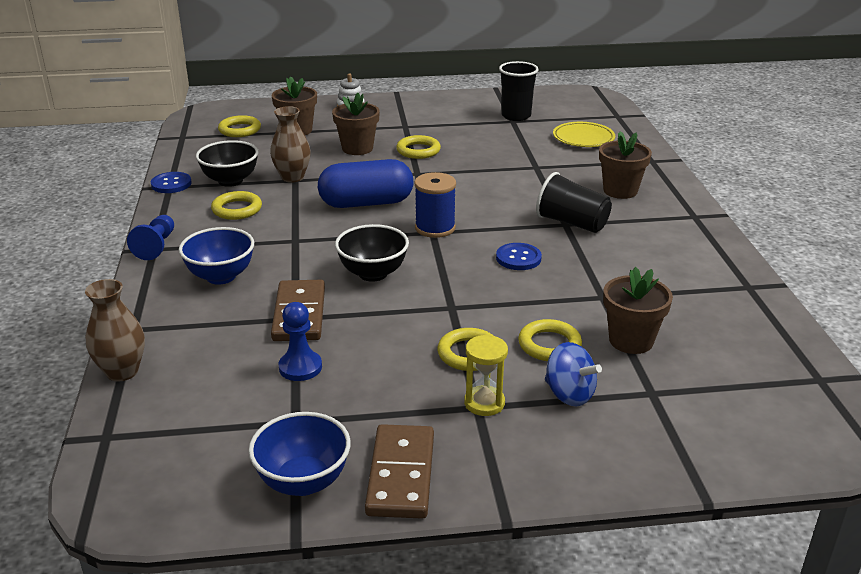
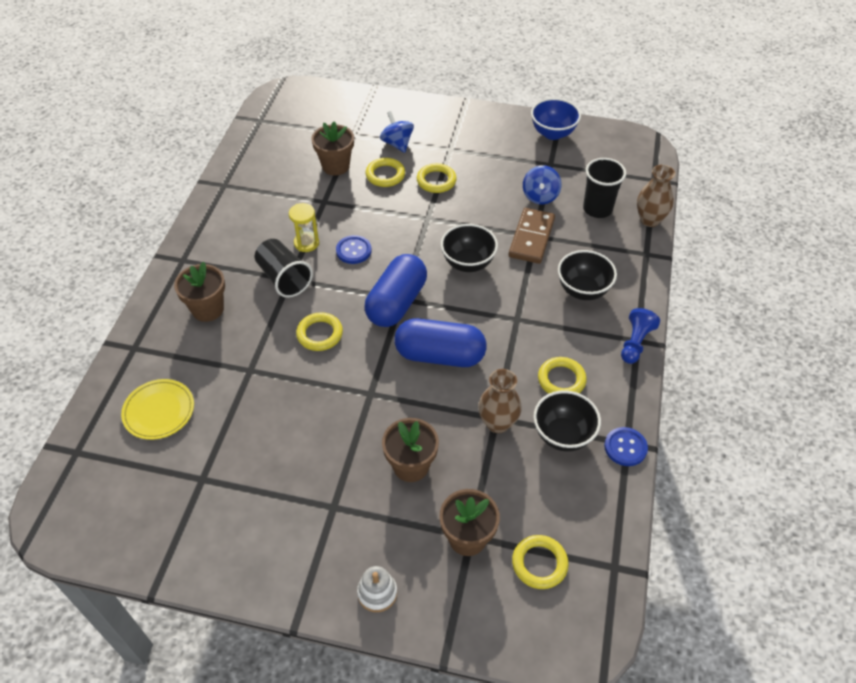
camera: 160 degrees left, 20 degrees up
blue bowl [179,227,254,285] -> black bowl [558,250,617,300]
blue pawn [278,302,322,381] -> blue spinning top [523,165,562,204]
brown domino [365,424,434,519] -> none
yellow ring [396,135,441,159] -> yellow ring moved to [296,312,343,351]
blue spool [414,172,456,238] -> blue capsule [365,254,427,327]
yellow hourglass [464,335,508,416] -> yellow hourglass moved to [289,203,319,252]
black cup [499,61,539,121] -> black cup moved to [583,158,626,218]

